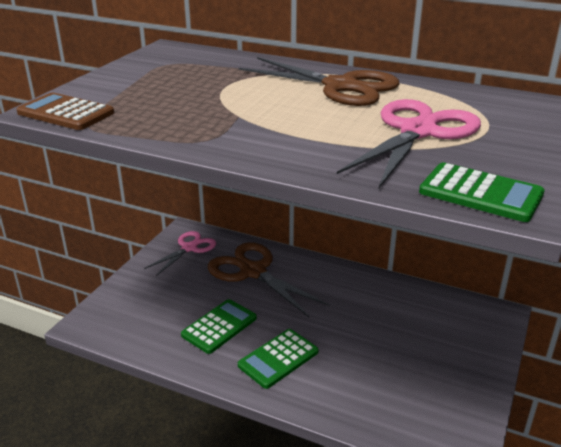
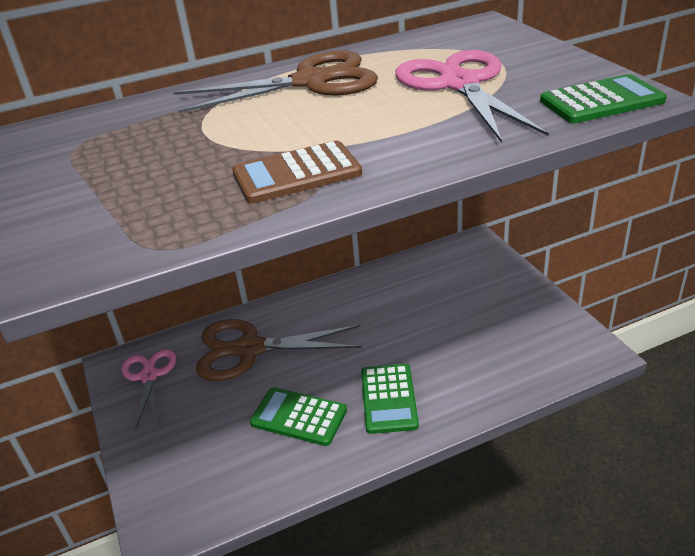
camera: 45 degrees left, 5 degrees up
brown calculator [17,93,114,130] -> brown calculator moved to [232,140,362,204]
green calculator [181,299,257,354] -> green calculator turned 60 degrees counterclockwise [250,387,347,446]

